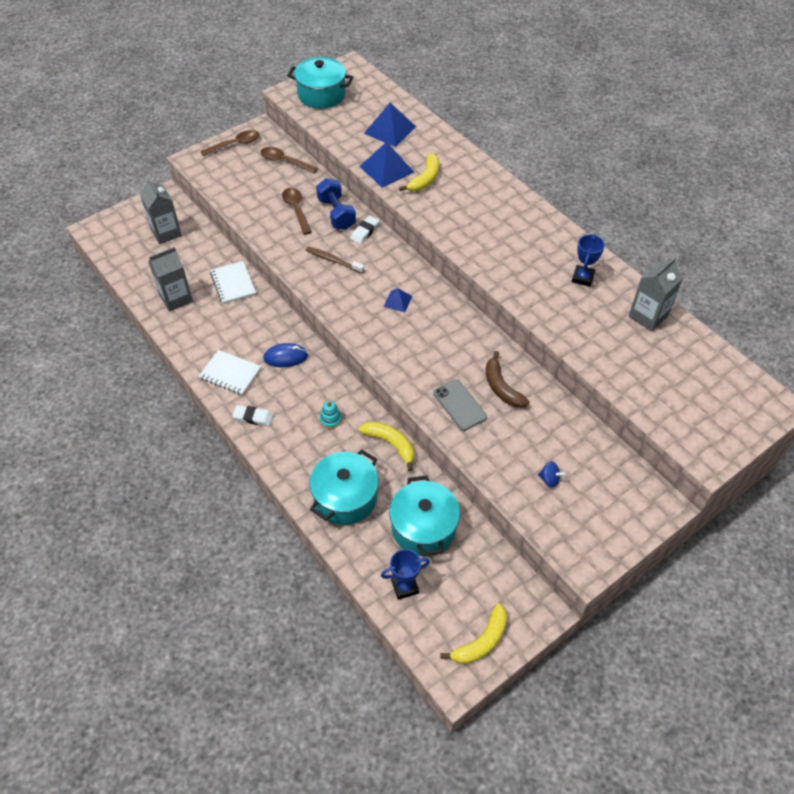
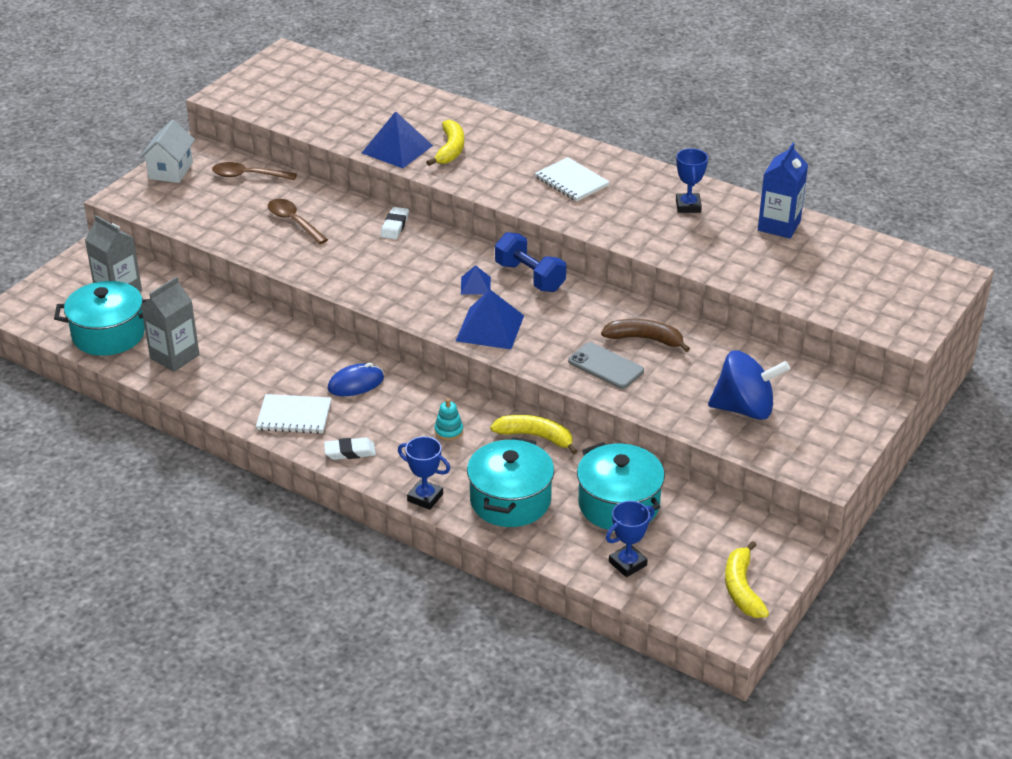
camera: 20 degrees left, 15 degrees down
brown spoon [200,130,260,156] -> white house [140,120,195,183]
white notebook [210,261,256,304] -> white notebook moved to [535,157,609,202]
turquoise pot [287,57,353,109] -> turquoise pot moved to [54,281,148,356]
brown toothbrush [306,247,364,273] -> none
blue dumbbell [316,178,356,230] -> blue dumbbell moved to [495,232,566,292]
blue pyramid [364,103,416,147] -> blue pyramid moved to [456,290,524,349]
yellow banana [441,603,507,664] -> yellow banana turned 150 degrees clockwise [725,541,769,618]
brown banana [486,351,530,408] -> brown banana turned 150 degrees clockwise [601,319,690,352]
blue spinning top [538,461,566,487] -> blue spinning top [708,351,790,420], size x2.42
grey carton [628,257,683,332] -> blue carton [758,143,808,238]
none -> blue trophy [398,436,450,510]

